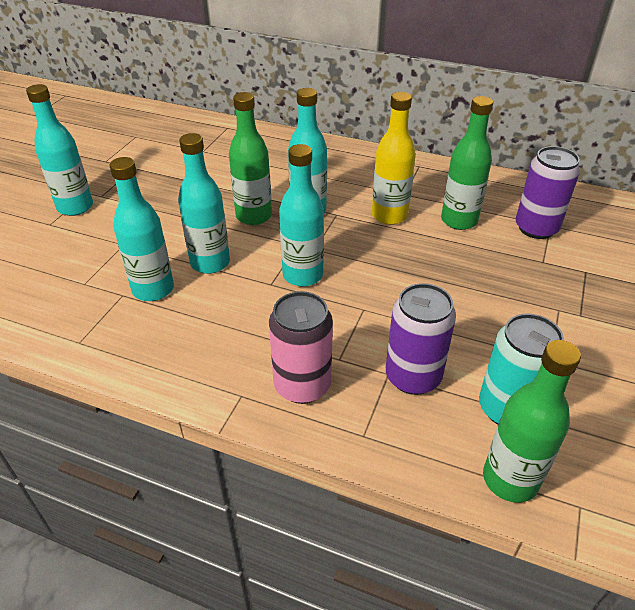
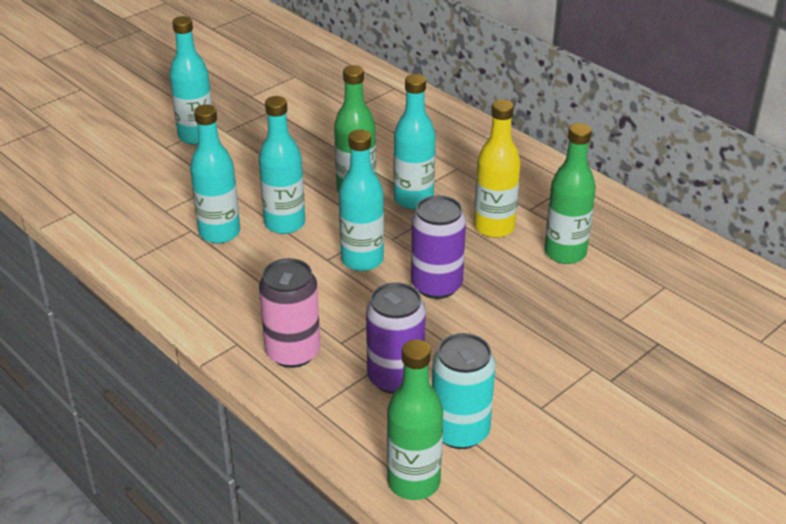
camera: 25 degrees right, 5 degrees down
purple can [516,146,580,239] -> purple can moved to [411,195,466,299]

